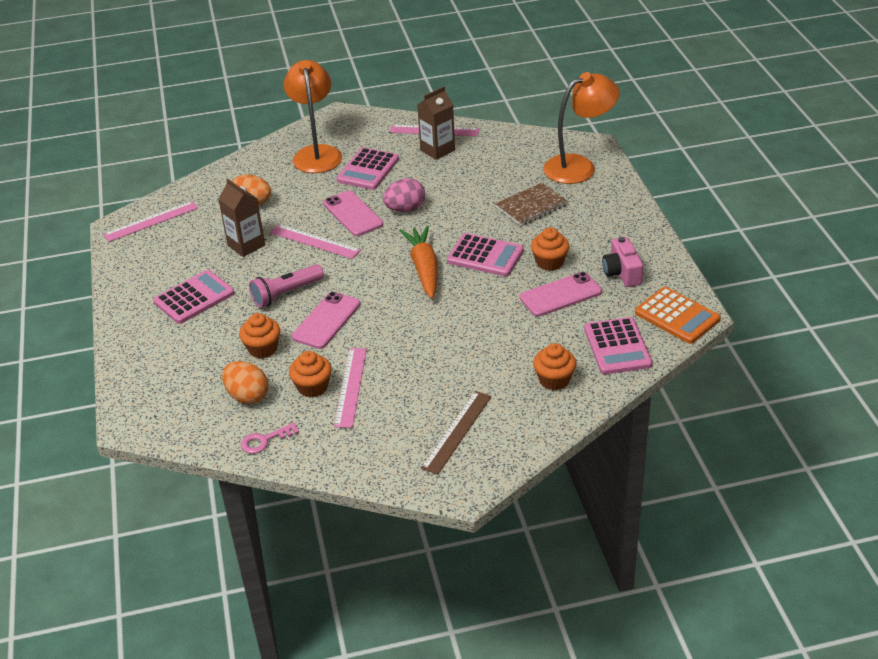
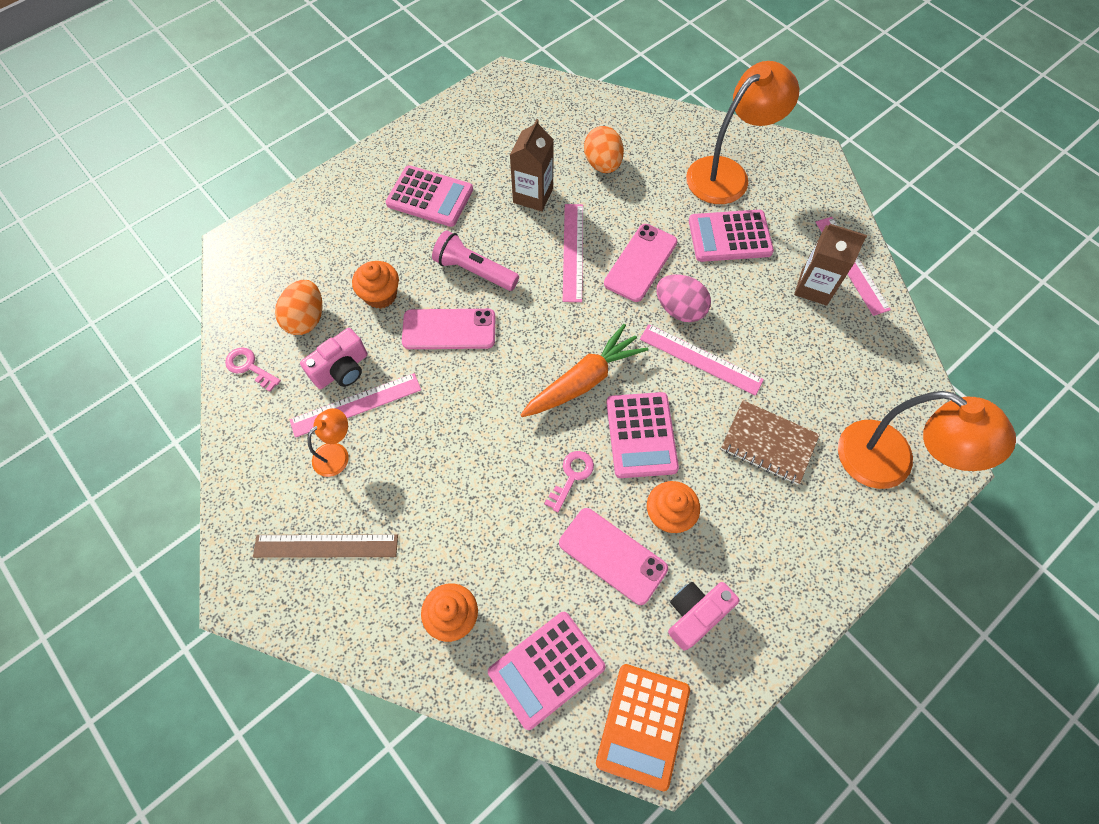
camera: 60 degrees right, 25 degrees up
pink ruler [103,201,198,242] -> pink ruler moved to [640,324,764,396]
orange cupcake [289,351,332,397] -> pink camera [300,328,367,389]
none -> orange lamp [307,408,349,477]
none -> pink key [544,451,594,512]

